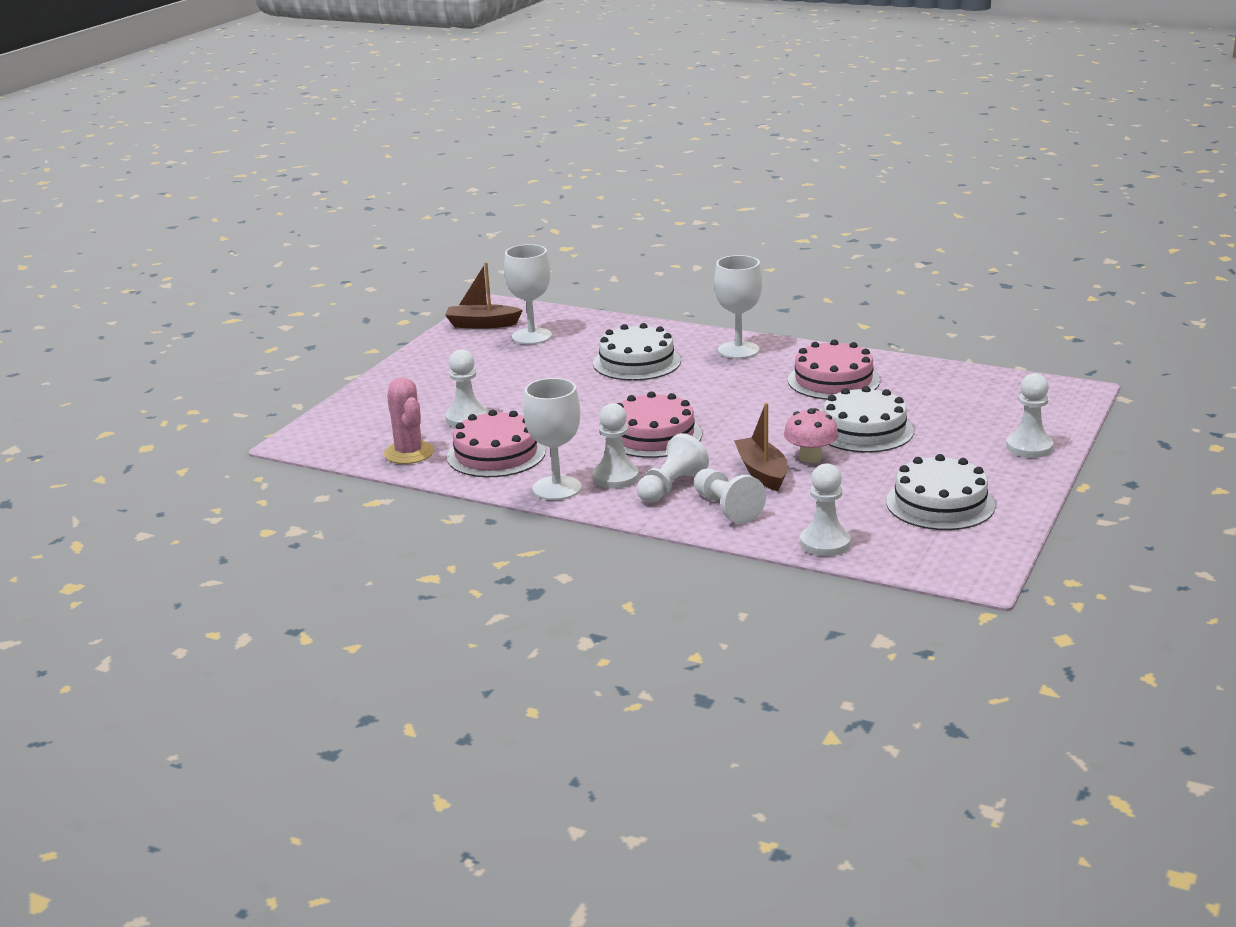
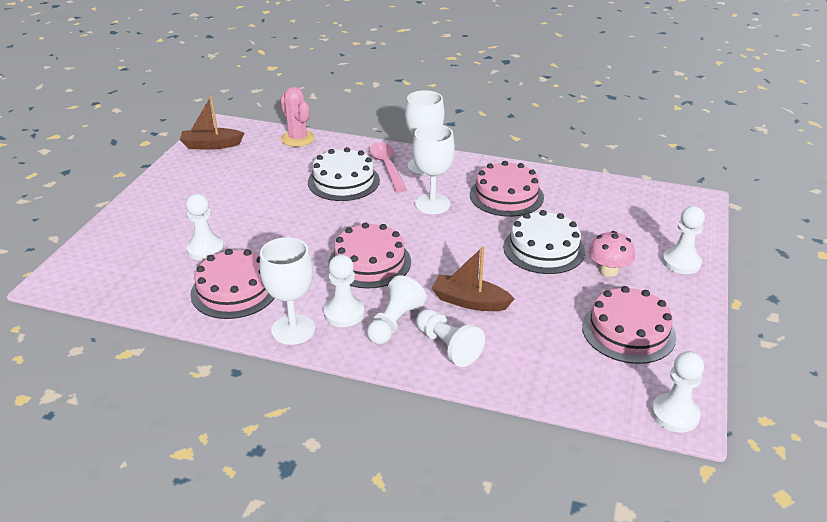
camera: 10 degrees left, 10 degrees up
pink cactus [384,377,434,464] -> pink cactus moved to [280,87,315,147]
white goblet [504,244,552,345] -> white goblet moved to [412,124,455,214]
brown boat [734,403,787,491] -> brown boat turned 45 degrees counterclockwise [432,246,514,311]
pink mushroom [784,408,839,463] -> pink mushroom moved to [589,231,635,277]
white pawn [800,463,851,556] -> white pawn moved to [651,351,704,433]
white cake [886,454,996,530] -> pink cake [582,286,676,364]
none -> pink spoon [369,142,407,192]

